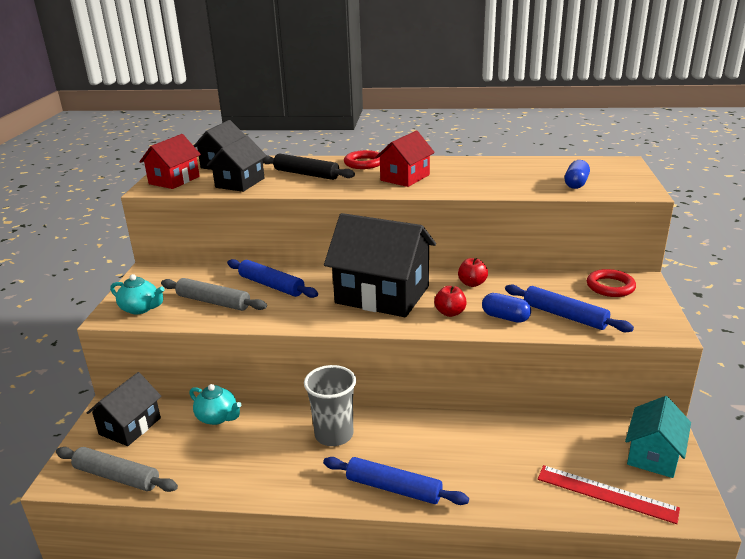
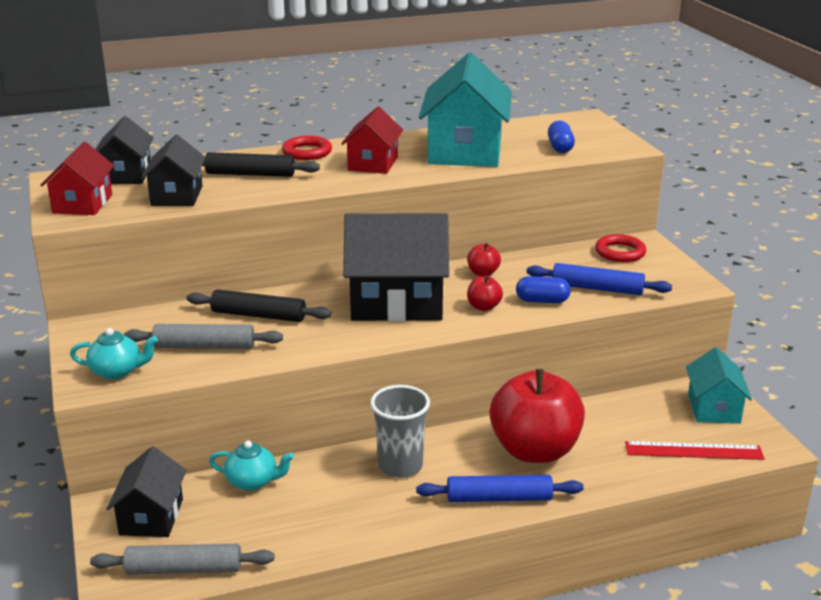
camera: 25 degrees left, 0 degrees up
blue rolling pin [227,259,318,298] -> black rolling pin [186,290,331,322]
none -> turquoise house [419,53,512,167]
none -> red apple [490,369,585,463]

